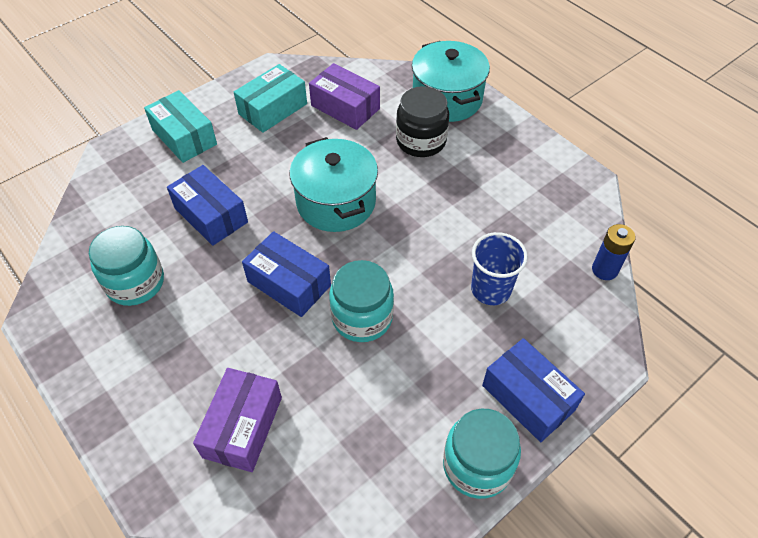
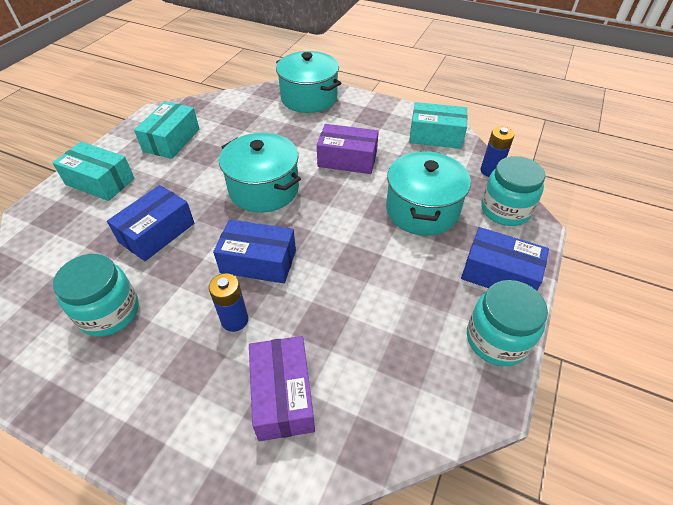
camera: 25 degrees left, 5 degrees down
blue box [167,165,248,246] -> blue box turned 75 degrees counterclockwise [107,185,194,261]
purple box [309,63,380,130] -> purple box moved to [317,124,379,174]
turquoise jar [329,260,394,342] -> turquoise jar moved to [481,156,545,226]
black jar [396,86,449,157] -> none
blue cup [471,232,528,305] -> turquoise pot [386,151,471,236]
none -> blue battery [209,273,248,332]
none -> turquoise box [409,102,468,149]

